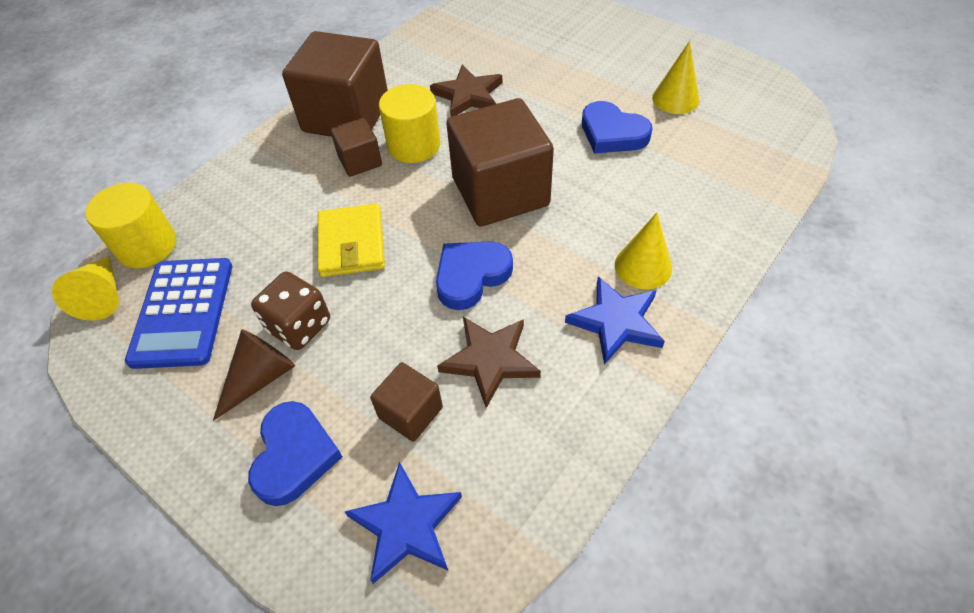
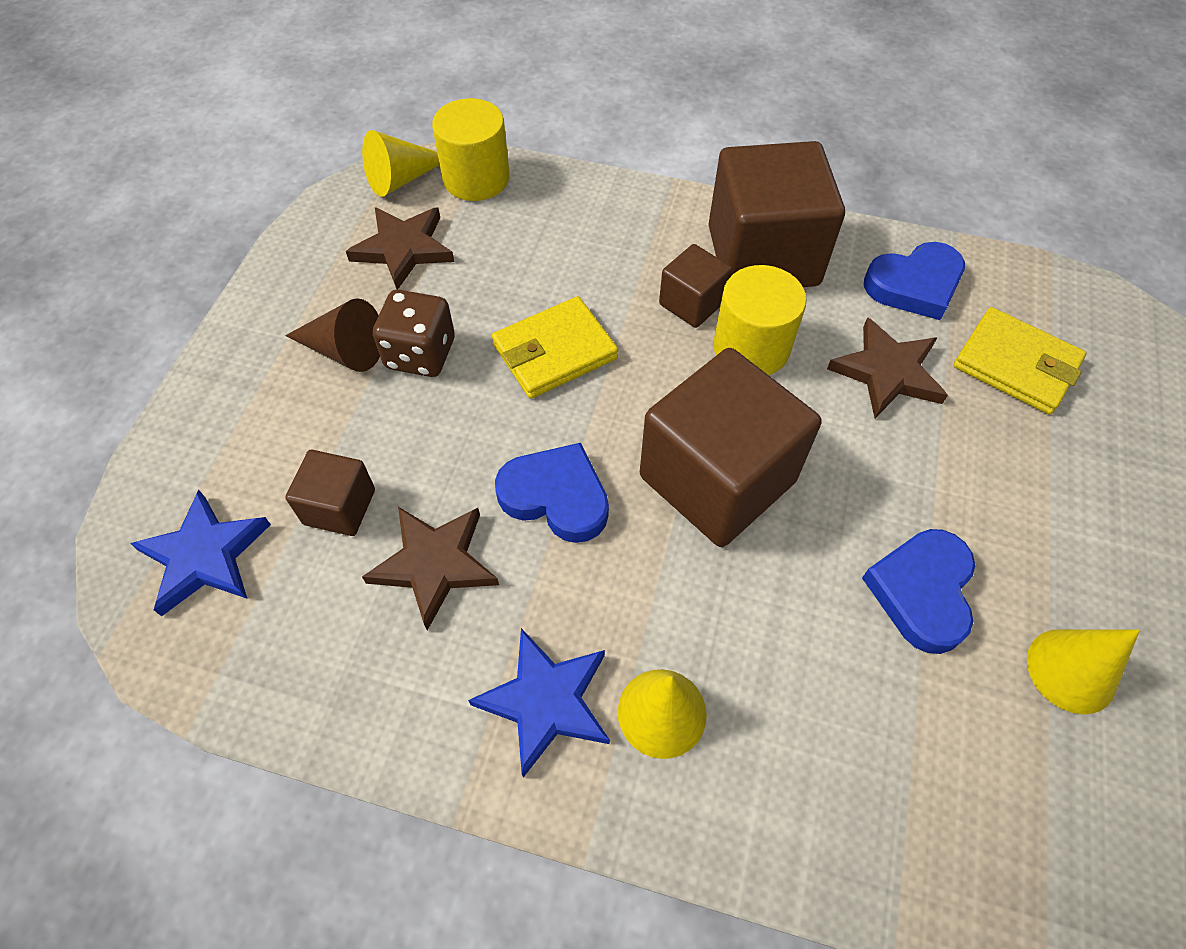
camera: 65 degrees right, 5 degrees up
blue calculator [125,258,232,369] -> brown star [346,207,454,290]
blue heart [248,401,343,506] -> blue heart moved to [864,242,965,320]
none -> yellow wallet [953,307,1086,414]

